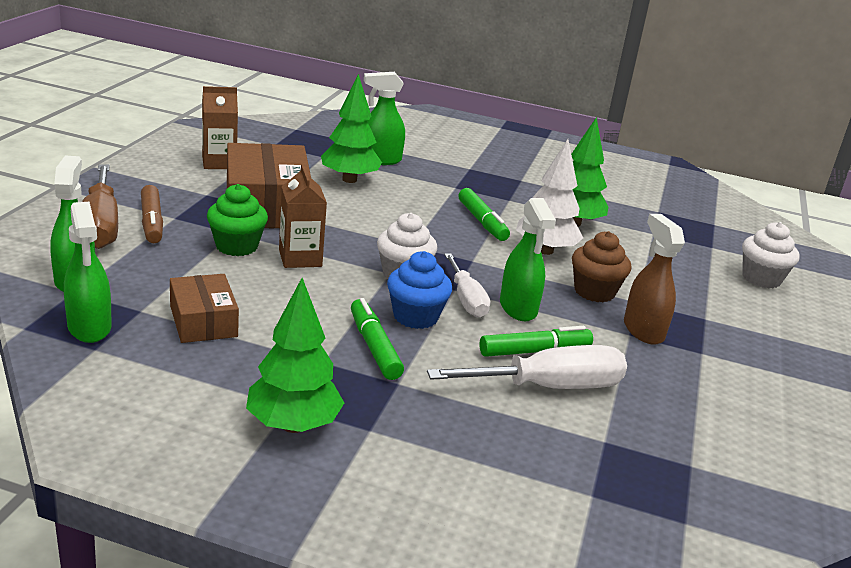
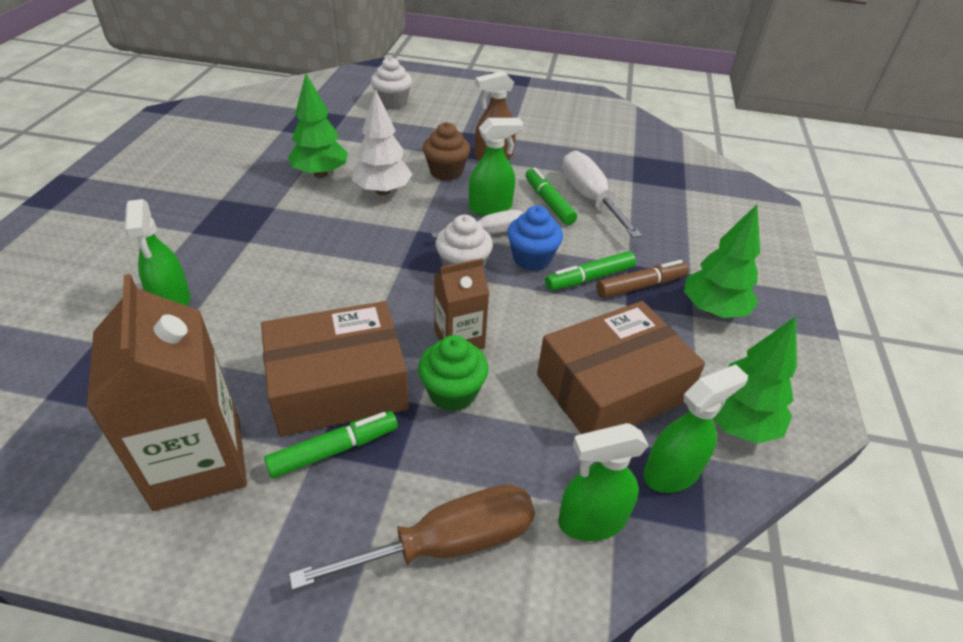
camera: 95 degrees left, 15 degrees up
brown marker [141,185,163,243] -> brown marker moved to [596,260,689,298]
brown box [170,274,239,343] -> brown box [537,301,705,434], size x1.77
brown carton [202,86,238,169] -> brown carton [87,274,247,511], size x1.77
green tree [321,74,382,183] -> green tree moved to [712,316,797,444]
green marker [459,188,510,241] -> green marker moved to [264,411,398,478]

